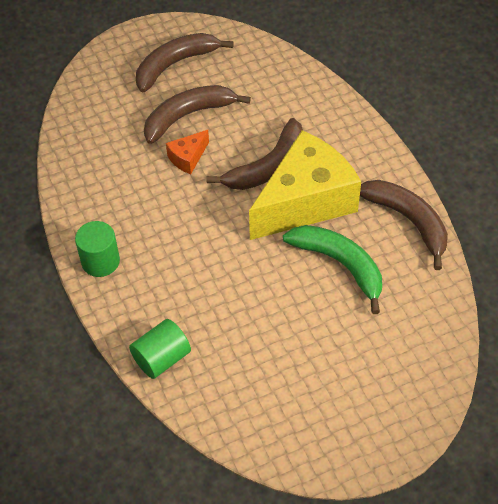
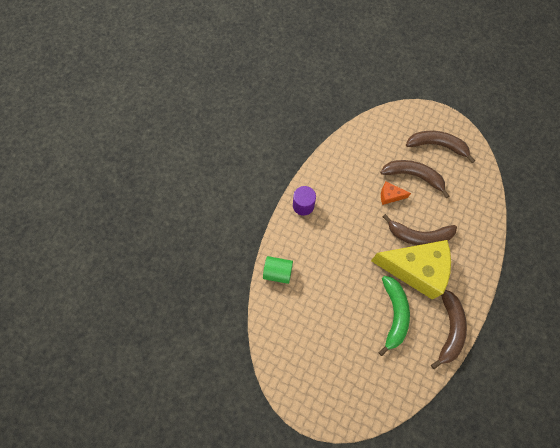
camera: 50 degrees right, 15 degrees up
green cylinder [75,221,120,277] -> purple cylinder [293,186,316,216]

